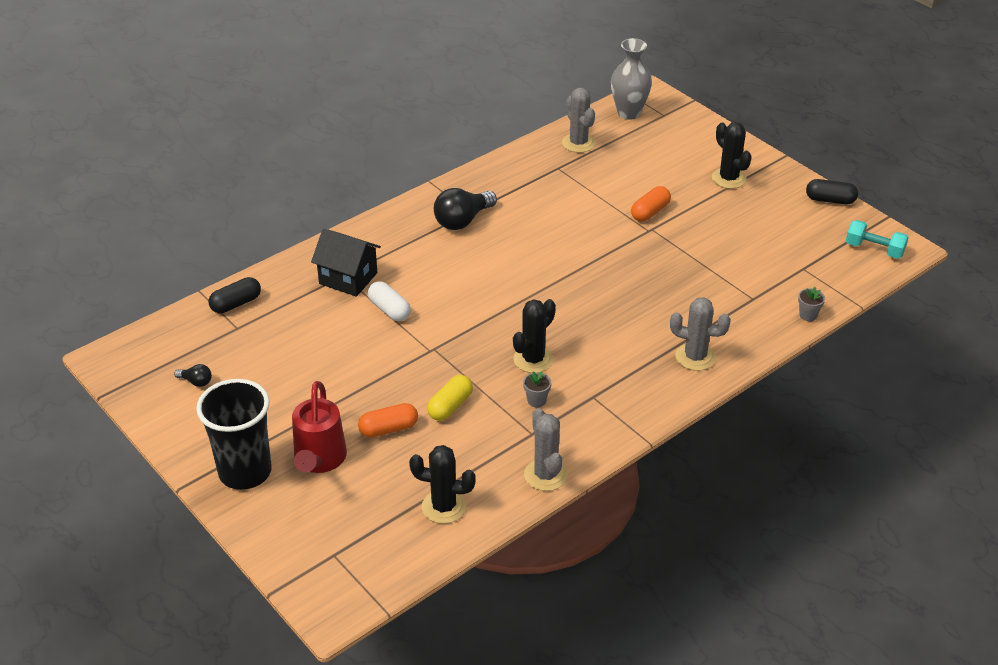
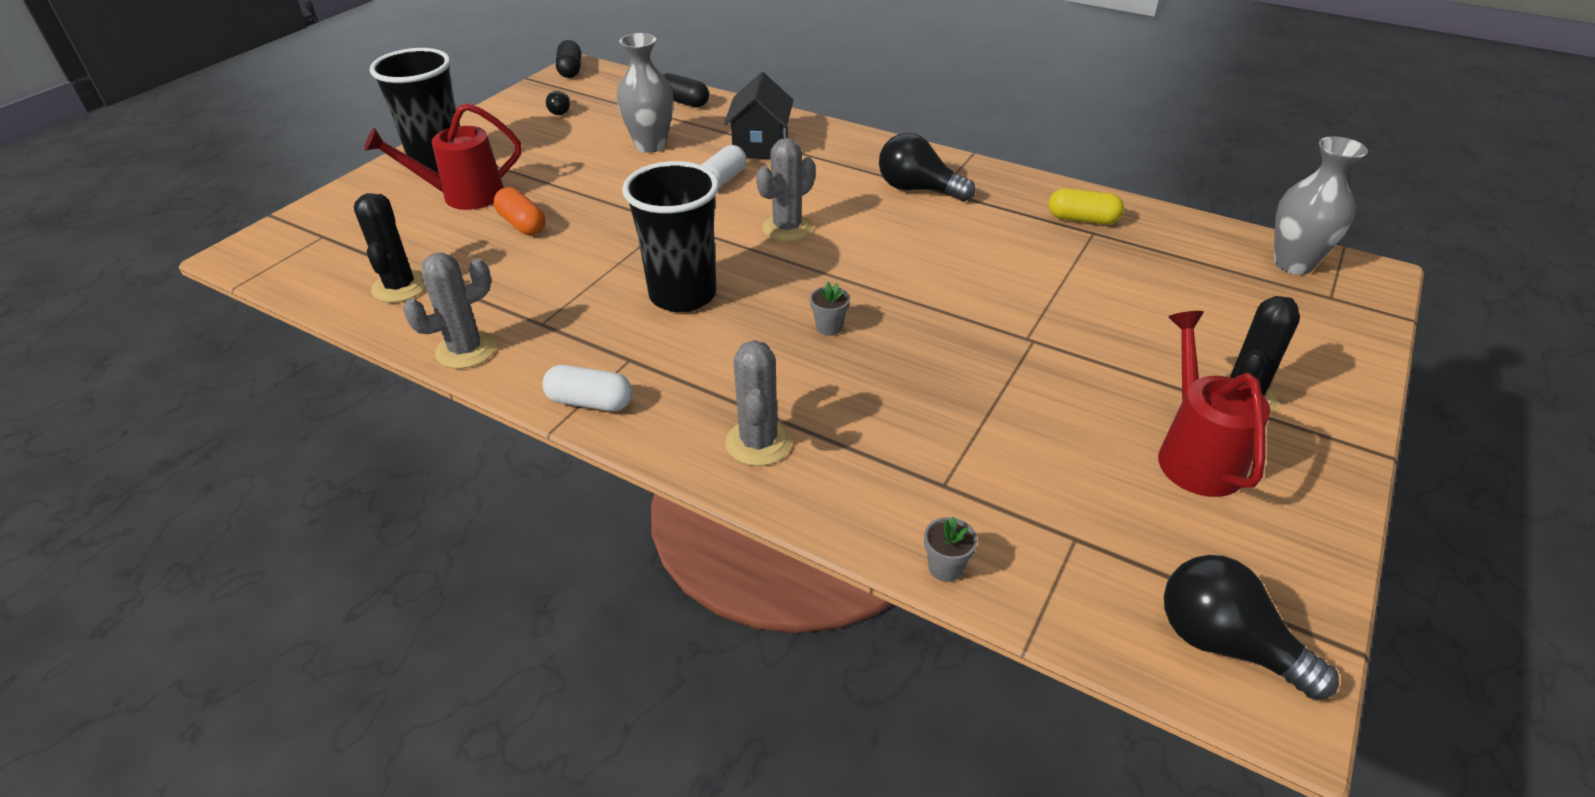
camera: 70 degrees right, 0 degrees up
yellow capsule [427,375,473,421] -> yellow capsule moved to [1048,188,1124,224]
black cactus [513,299,556,373] -> black cup [622,161,719,312]
grey flower pot [523,371,551,408] -> grey flower pot moved to [810,282,850,336]
grey cactus [562,88,595,153] -> grey cactus moved to [756,138,815,242]
orange capsule [631,186,671,221] -> none
black capsule [806,179,858,204] -> black capsule moved to [556,40,581,78]
turquoise dumbbell [846,220,909,259] -> black light bulb [1164,555,1339,700]
none -> white capsule [543,365,633,411]
none -> grey vase [616,33,673,153]
none -> red watering can [1158,311,1270,497]

